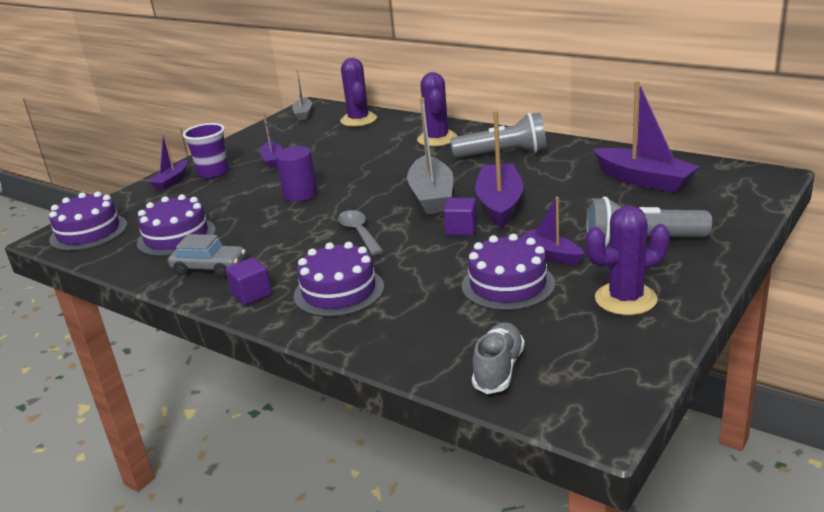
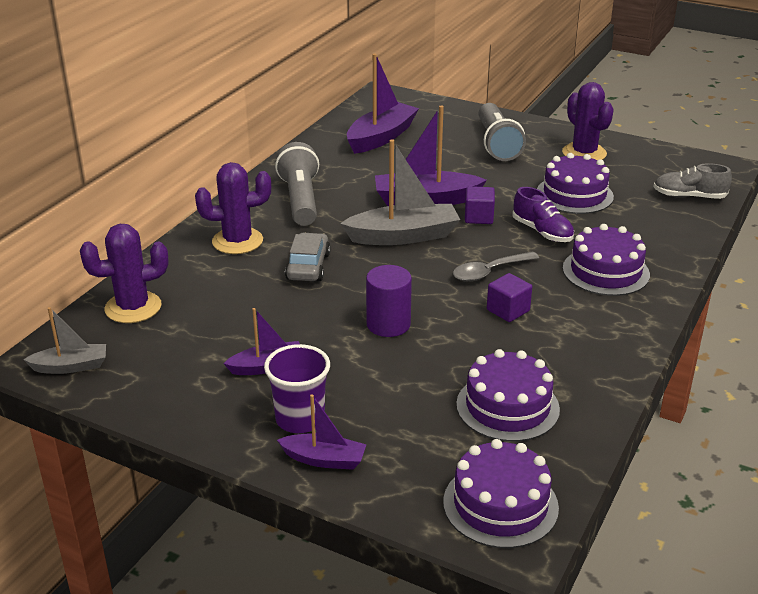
camera: 100 degrees left, 5 degrees up
grey car [168,234,246,277] -> grey car moved to [285,232,331,281]
purple cube [226,258,272,305] -> purple cube moved to [487,273,532,322]
purple boat [519,197,584,264] -> none
none -> purple shoe [512,187,574,242]

